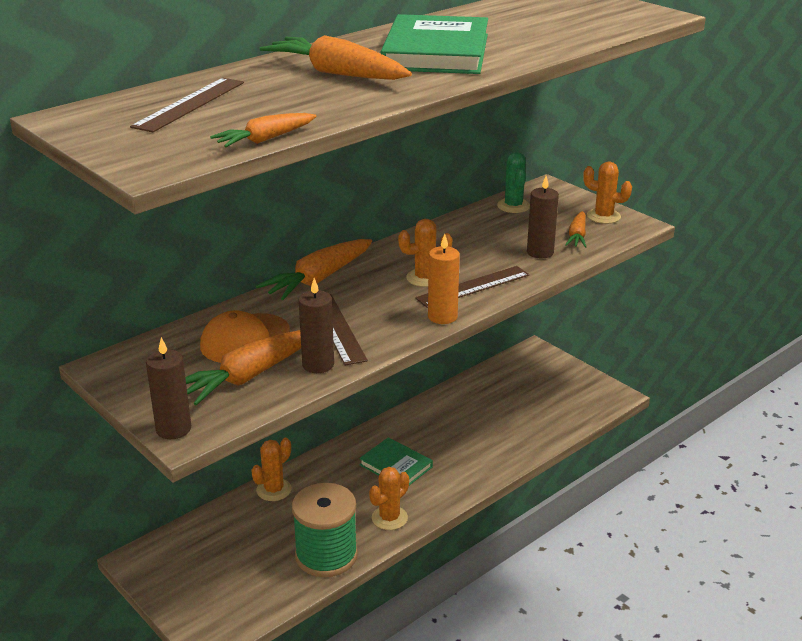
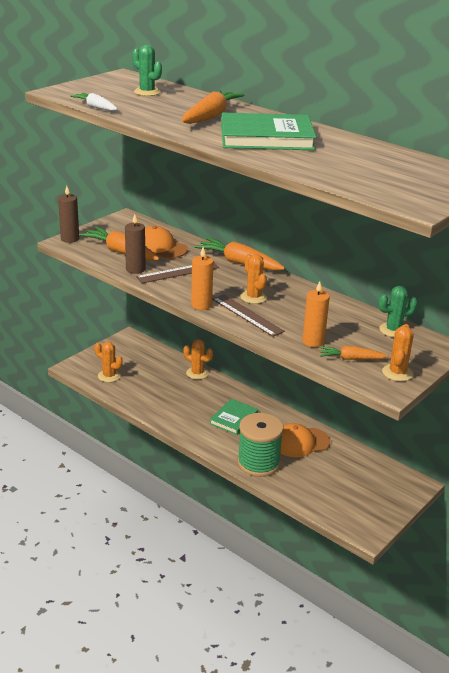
camera: 80 degrees right, 0 degrees up
brown ruler [130,78,244,132] -> green cactus [132,45,162,96]
orange carrot [210,113,317,147] -> white carrot [70,93,117,111]
green spool [292,483,358,577] -> green spool moved to [237,413,283,477]
orange cactus [369,467,409,530] -> orange cactus moved to [94,342,123,382]
brown candle [527,176,559,258] -> orange candle [302,281,330,347]
none -> orange cap [280,423,330,457]

